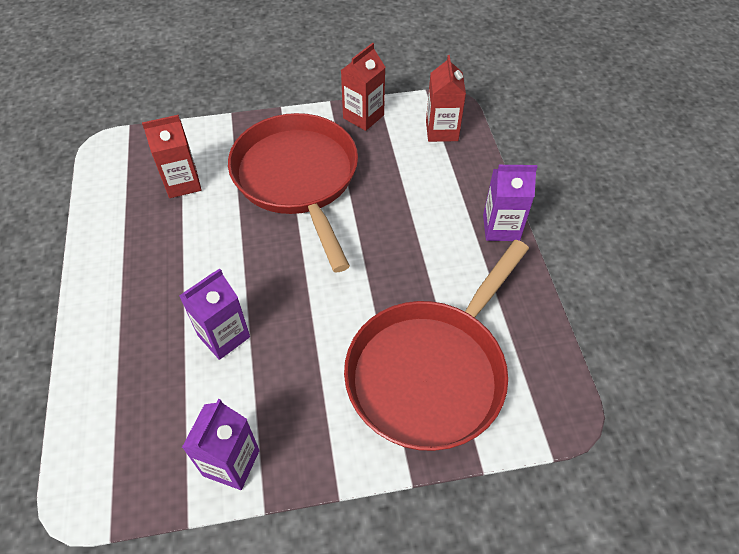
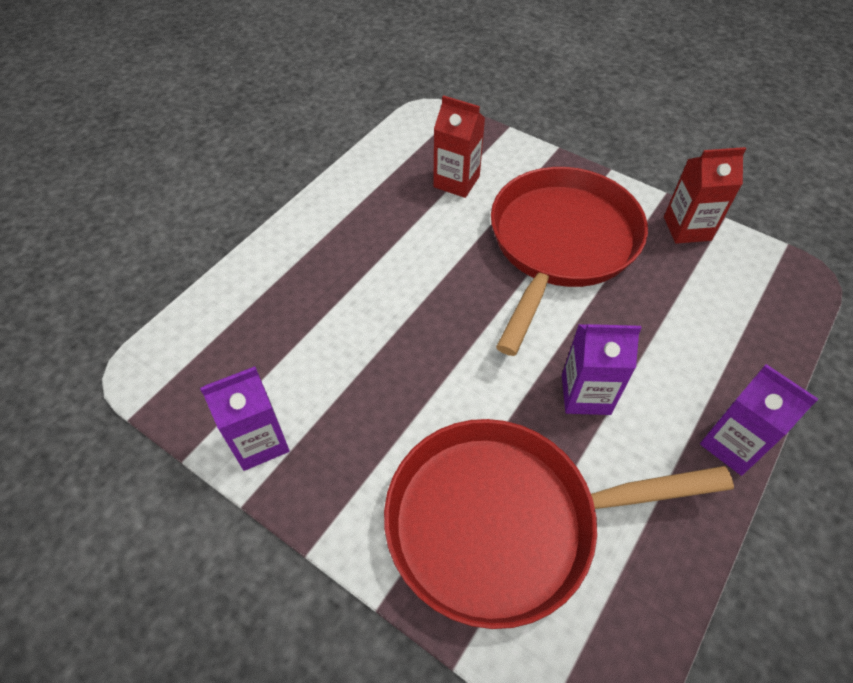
camera: 45 degrees right, 0 degrees up
purple carton [179,268,250,360] -> purple carton moved to [562,324,642,415]
red carton [426,55,466,142] -> none

